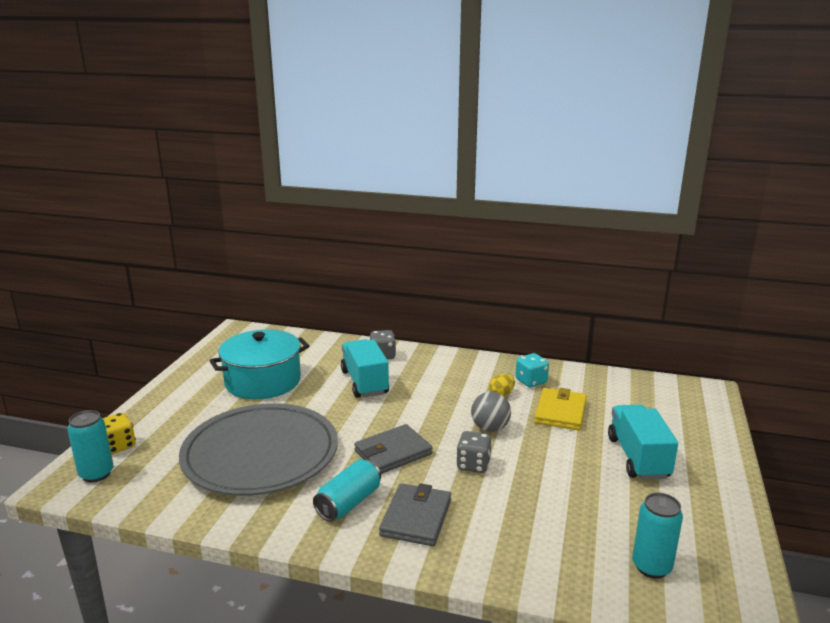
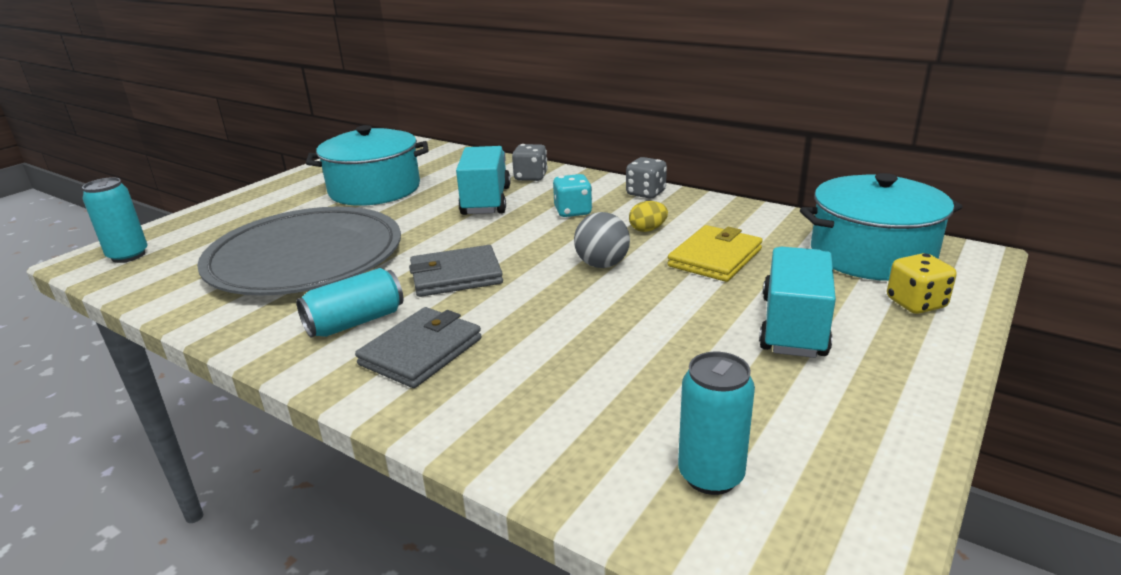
camera: 20 degrees right, 5 degrees up
yellow dice [102,413,136,454] -> yellow dice moved to [887,253,957,314]
grey dice [457,431,492,473] -> grey dice moved to [626,157,667,199]
turquoise dice [515,353,549,387] -> turquoise dice moved to [553,174,592,217]
none -> turquoise pot [800,173,963,281]

